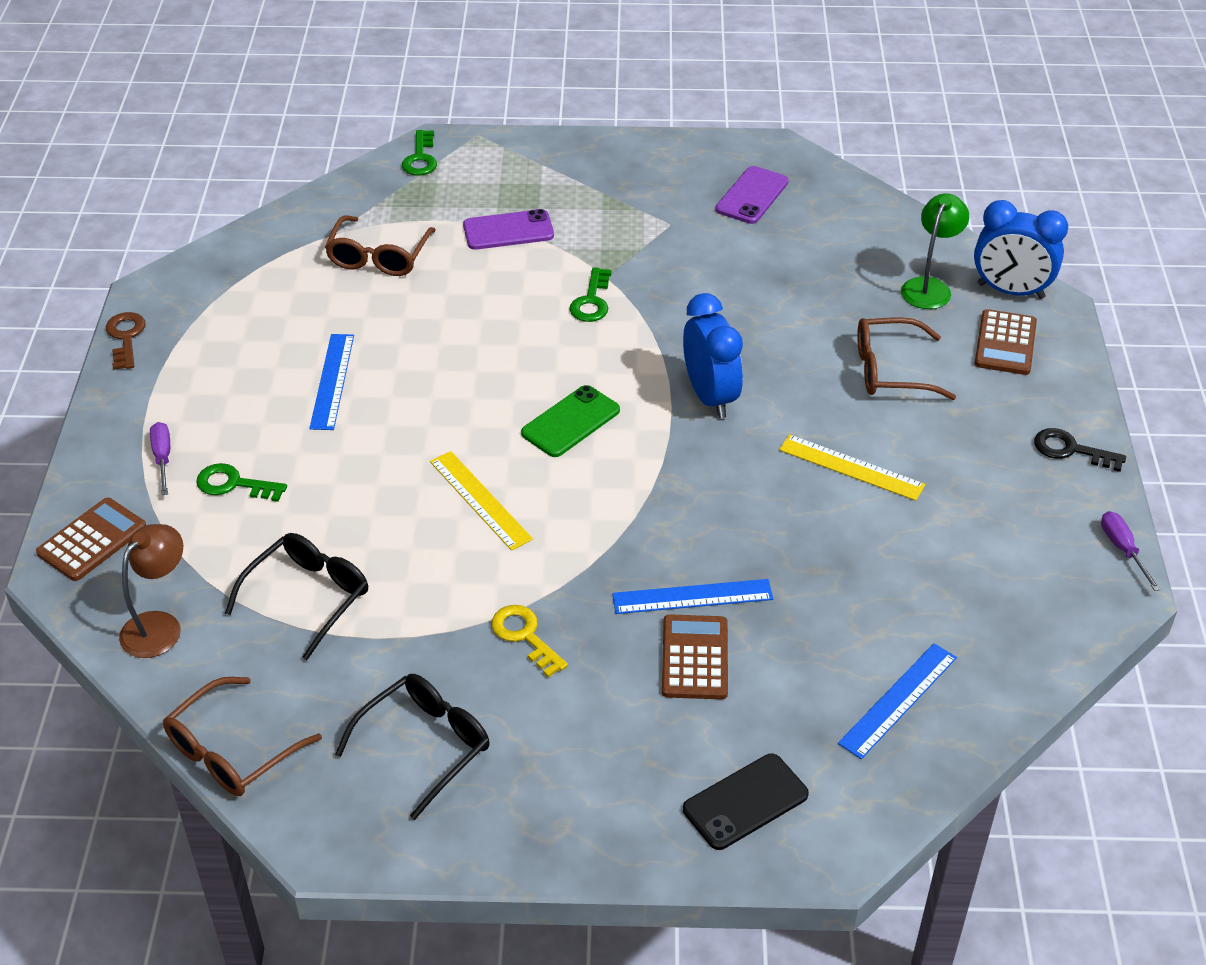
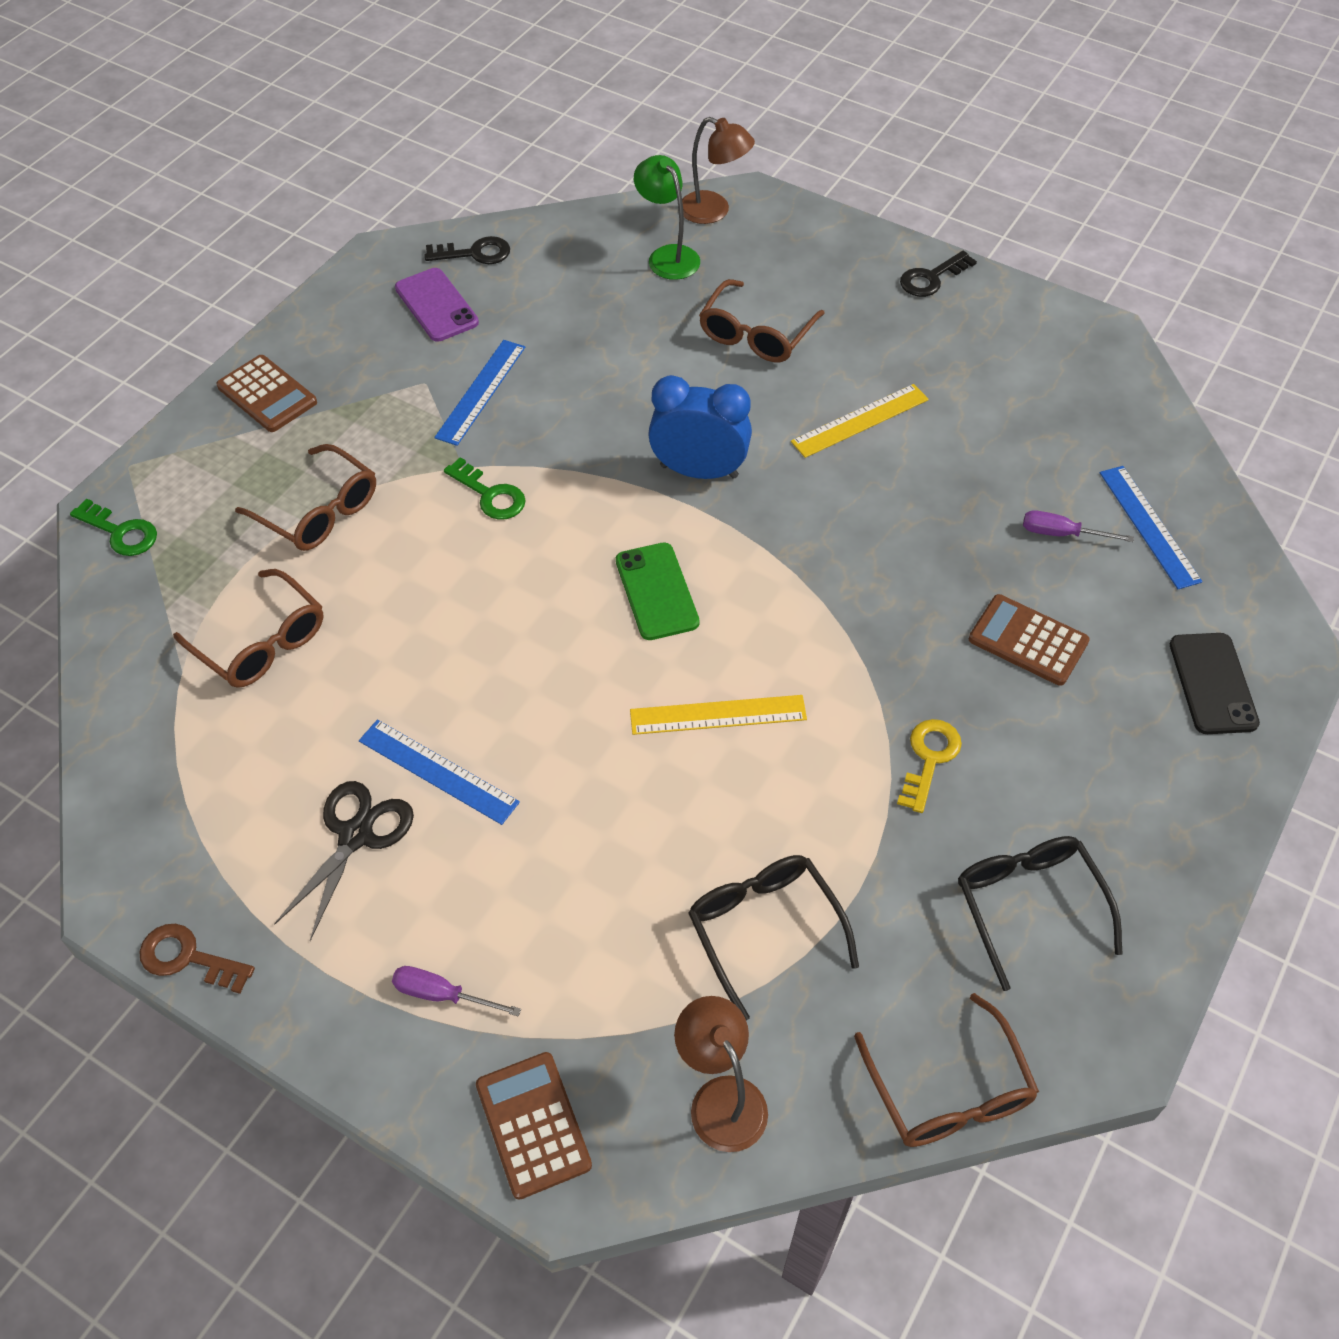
camera: 60 degrees left, 10 degrees up
green key [196,463,287,502] -> none
purple phone [463,209,554,250] -> brown glasses [235,444,376,551]
yellow key [491,605,568,677] -> yellow key turned 120 degrees clockwise [897,719,962,813]
blue ruler [612,579,773,614] -> blue ruler moved to [434,340,525,446]
blue clock [974,200,1068,299] -> brown lamp [682,117,755,224]
brown calculator [974,309,1037,375] -> brown calculator moved to [216,355,317,432]
purple screwdriver [1101,511,1161,591] -> purple screwdriver moved to [1023,510,1134,542]
none -> black scissors [274,781,414,941]
none -> black key [425,236,510,264]

